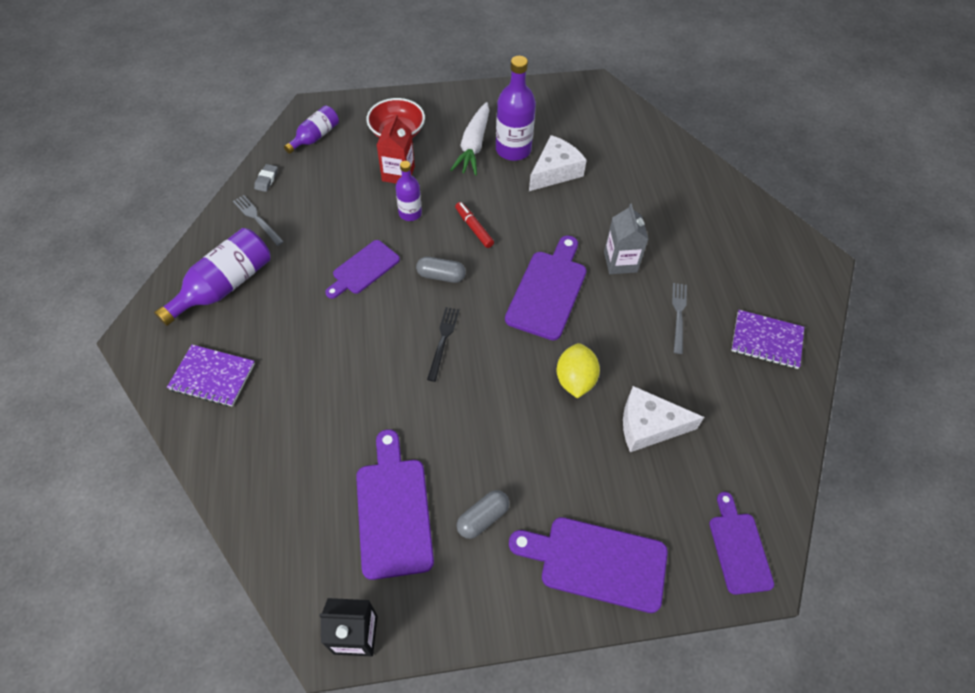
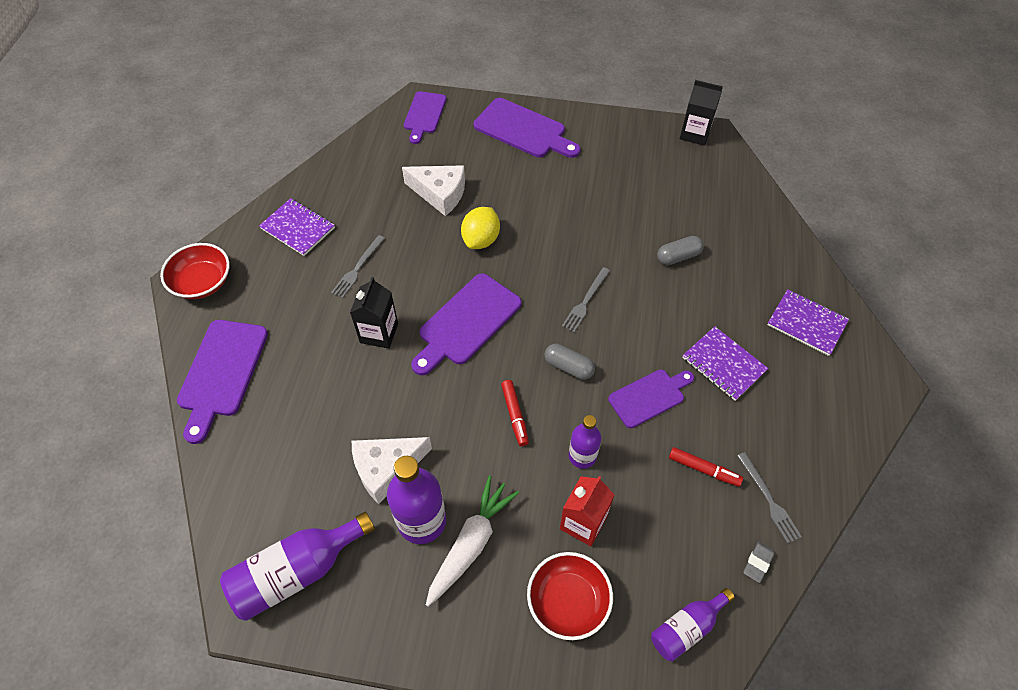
camera: 160 degrees left, 0 degrees up
purple bottle [154,228,271,326] -> purple bottle moved to [220,511,375,621]
purple cutting board [356,429,434,580] -> purple cutting board moved to [177,320,268,444]
black fork [427,307,459,382] -> grey fork [562,267,610,332]
grey capsule [457,490,509,539] -> grey capsule moved to [657,236,704,265]
grey carton [604,204,648,274] -> black carton [350,277,398,349]
none -> red bowl [160,243,230,299]
none -> red marker [669,447,743,487]
none -> purple notebook [682,326,768,401]

